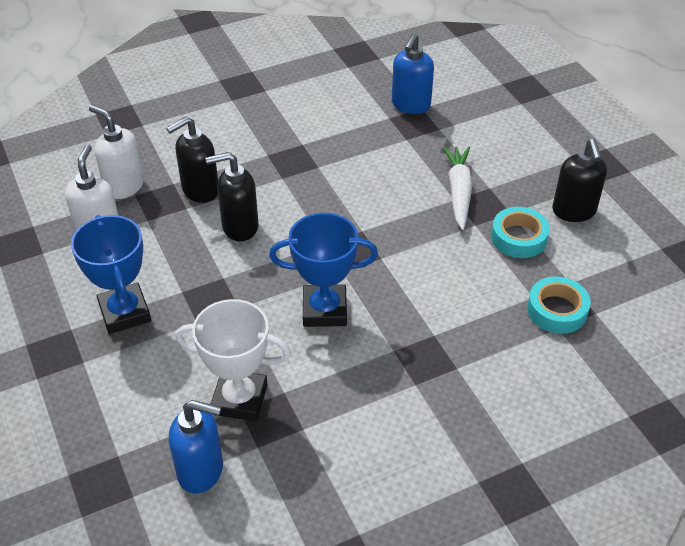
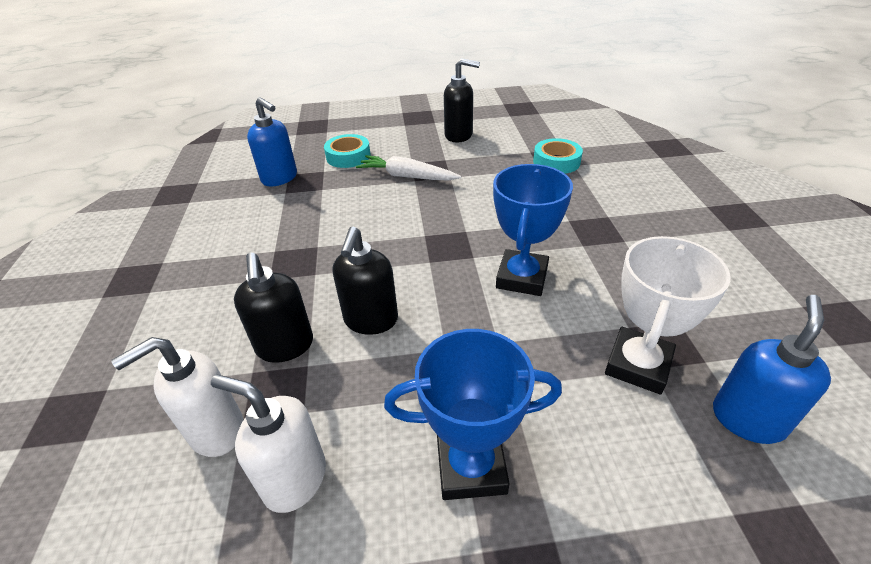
camera: 70 degrees left, 5 degrees down
turquoise tape [491,207,550,258] -> turquoise tape moved to [324,134,371,168]

